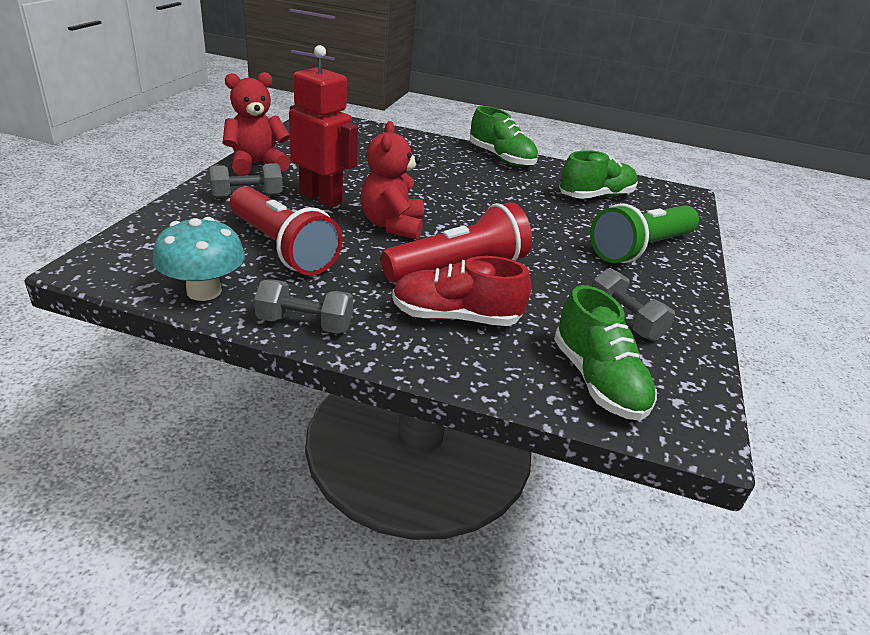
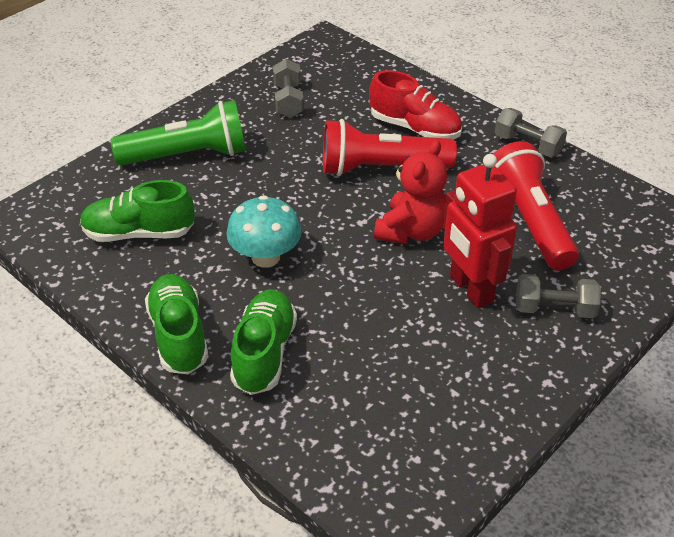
camera: 150 degrees left, 10 degrees up
turquoise mushroom [153,217,245,301] -> turquoise mushroom moved to [226,195,302,267]
red teddy bear [223,72,291,176] -> none
green shoe [554,285,657,421] -> green shoe moved to [230,289,297,395]

